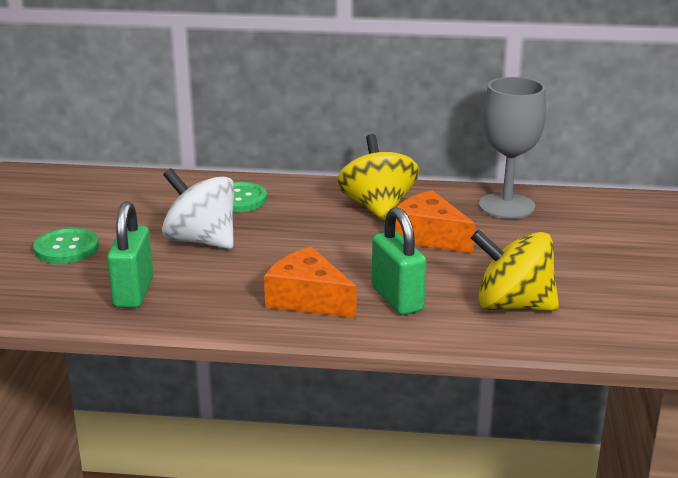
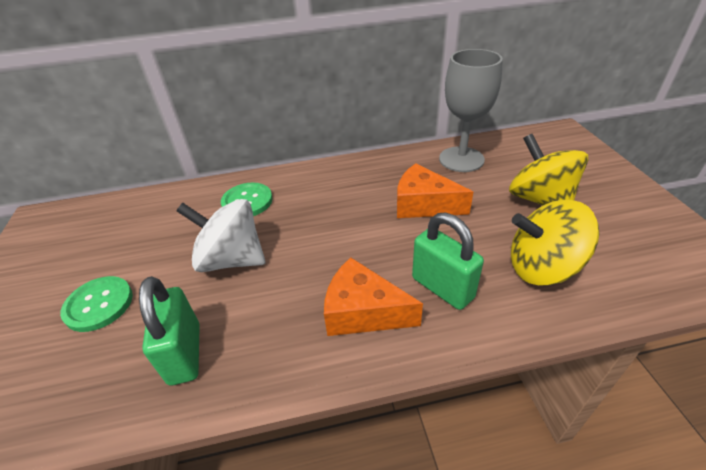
camera: 15 degrees left, 15 degrees up
yellow spinning top [337,134,419,221] -> yellow spinning top moved to [509,134,589,206]

